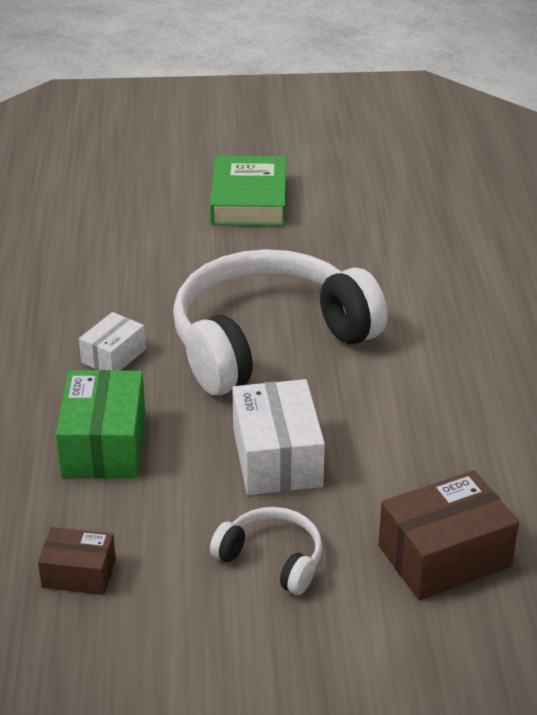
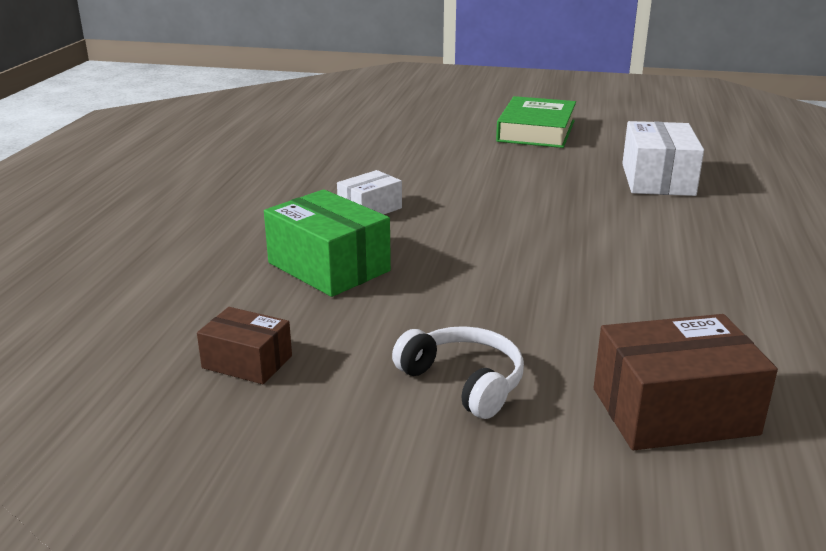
camera: 15 degrees right, 10 degrees down
green box [56,370,146,478] -> green box turned 60 degrees counterclockwise [264,189,391,297]
white headphones [173,249,388,395] -> none
white box [232,379,325,495] -> white box moved to [622,121,704,196]

